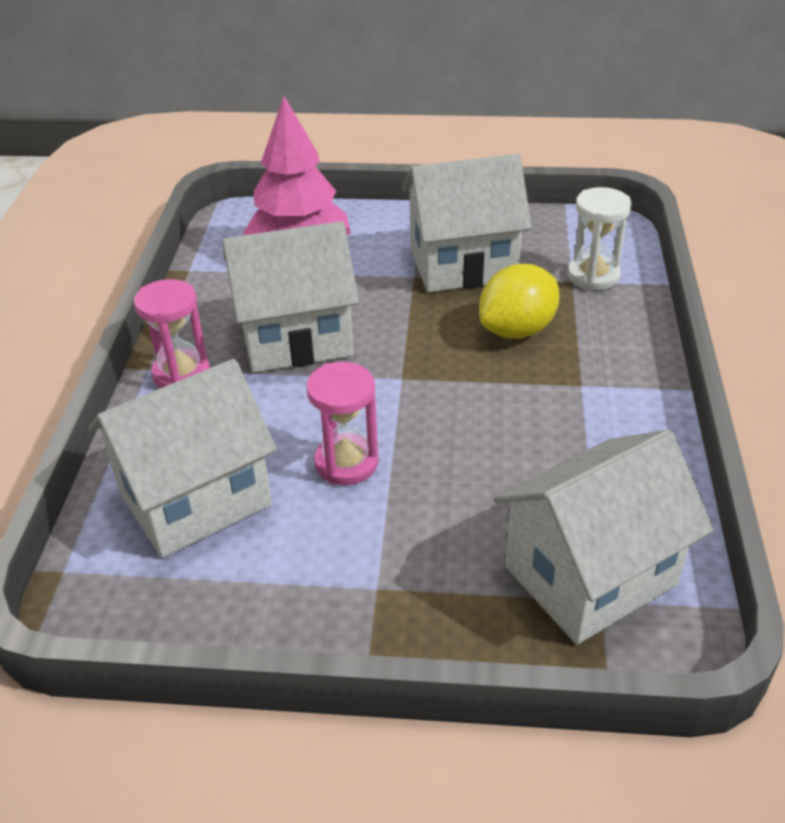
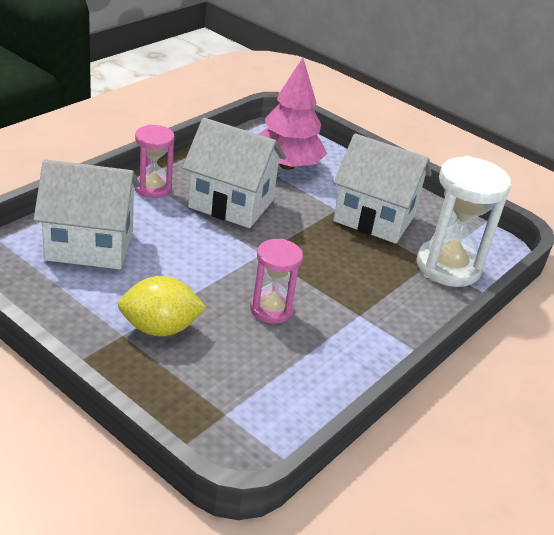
camera: 30 degrees right, 5 degrees down
pink hourglass [306,362,378,485] -> pink hourglass moved to [250,238,303,324]
yellow lemon [479,264,560,339] -> yellow lemon moved to [118,276,207,336]
white house [493,429,714,644] -> none
white hourglass [568,187,632,291] -> white hourglass [416,156,511,287], size x1.66

